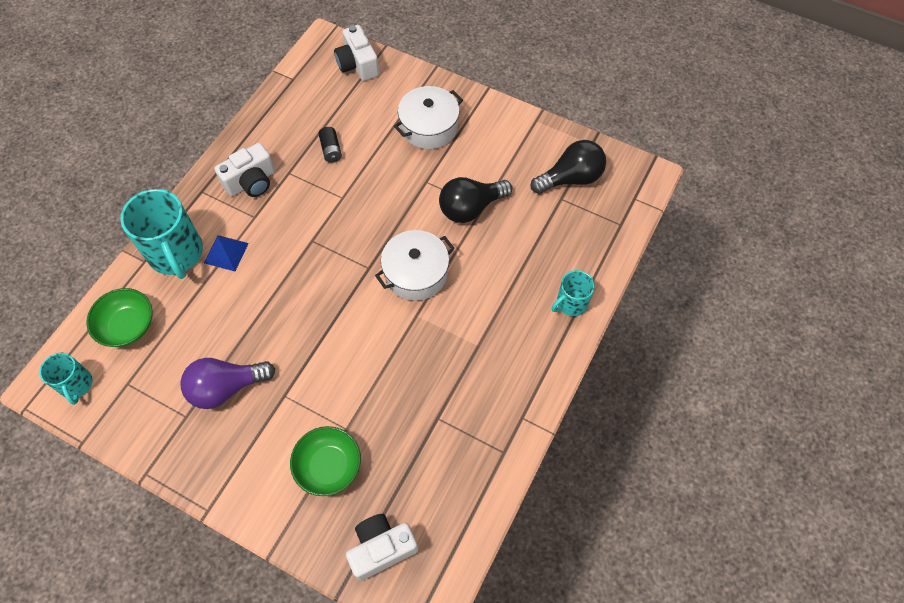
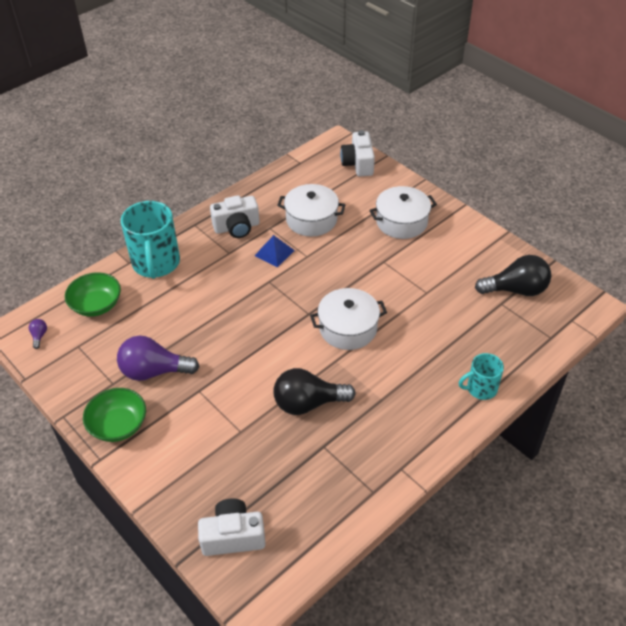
camera: 20 degrees right, 15 degrees down
turquoise mug [39,353,92,405] -> purple light bulb [29,319,47,349]
blue pyramid [204,235,249,271] -> blue pyramid moved to [254,235,295,268]
green bowl [290,426,361,496] -> green bowl moved to [83,388,146,442]
black battery [318,127,342,163] -> white pot [277,184,346,237]
black light bulb [439,177,512,223] -> black light bulb moved to [273,368,356,415]

